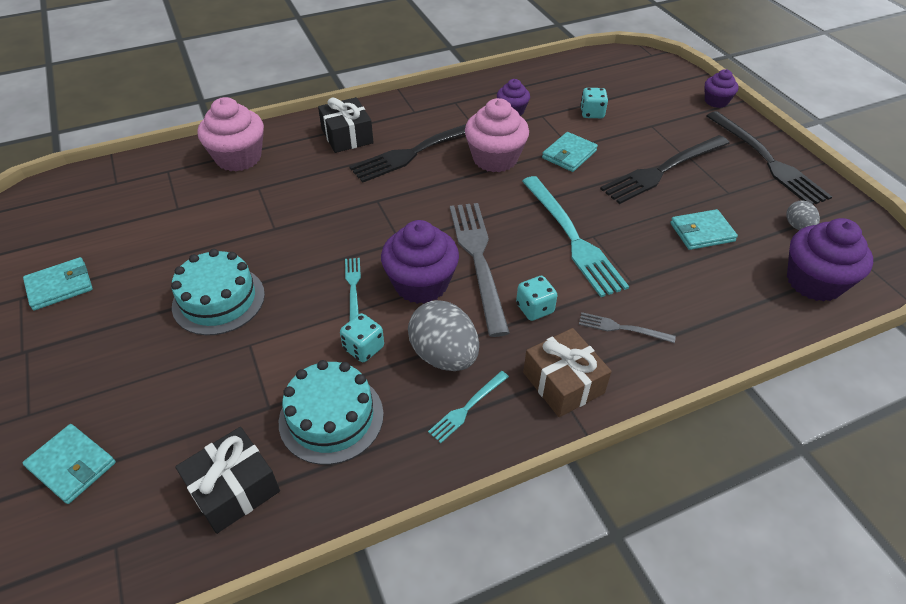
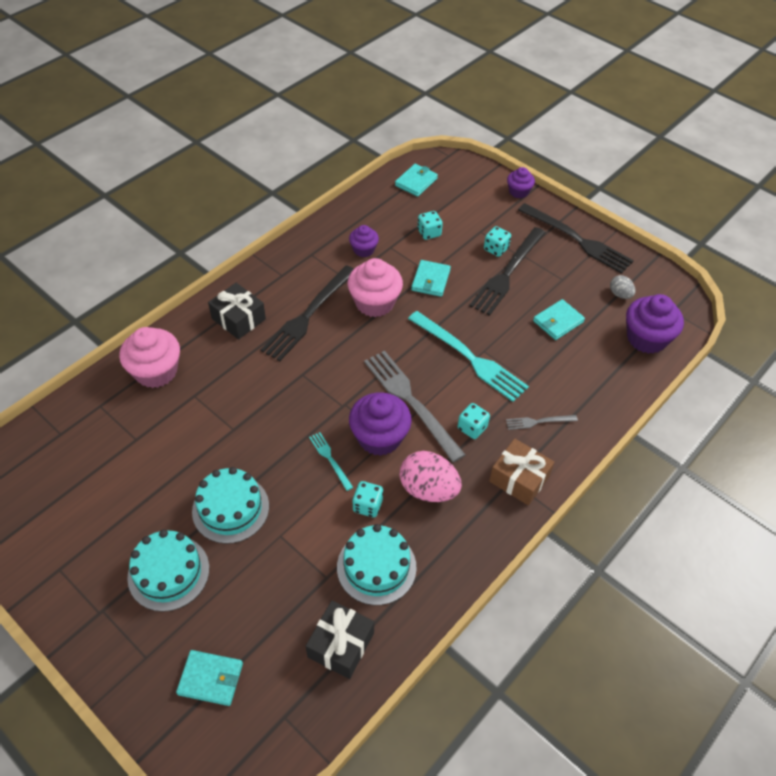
camera: 25 degrees left, 5 degrees up
turquoise wallet [23,257,93,310] -> turquoise wallet moved to [395,164,438,197]
grey egg [408,300,479,371] -> pink egg [400,451,462,502]
turquoise fork [428,371,509,443] -> none
none -> turquoise cake [127,529,209,612]
none -> turquoise dice [484,226,511,257]

